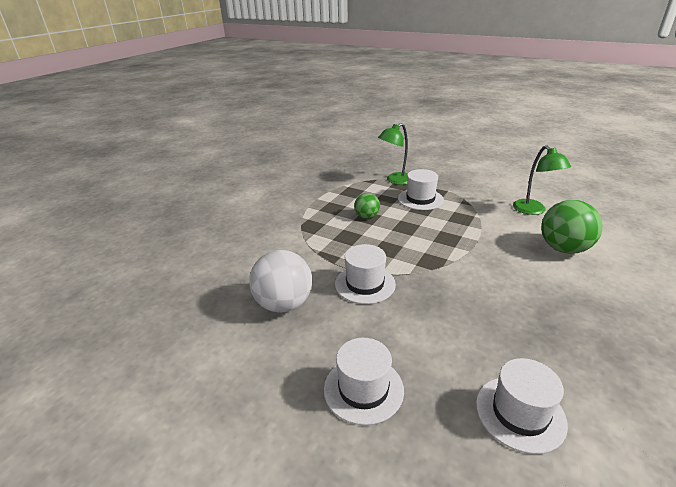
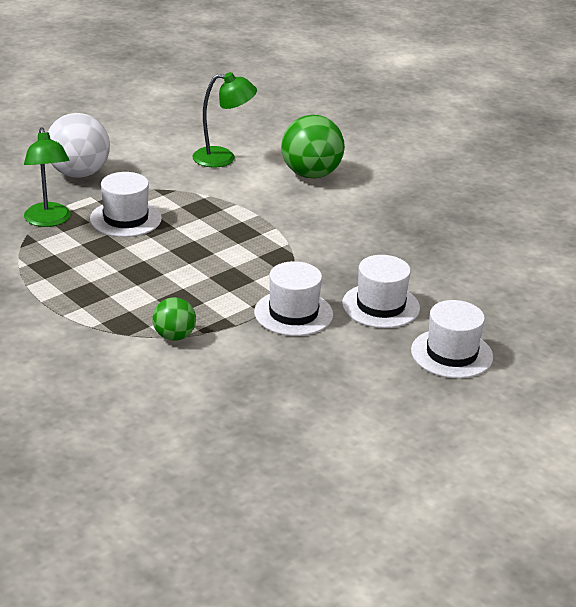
camera: 75 degrees left, 0 degrees up
white ball [249,250,312,313] -> white ball moved to [48,113,110,178]
green ball [354,193,380,219] -> green ball moved to [153,297,196,341]
white hat [476,358,568,454] -> white hat moved to [342,255,420,328]

